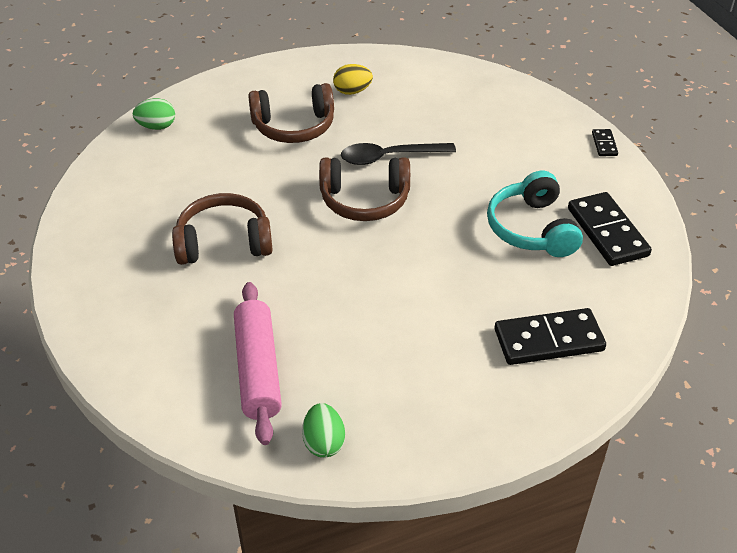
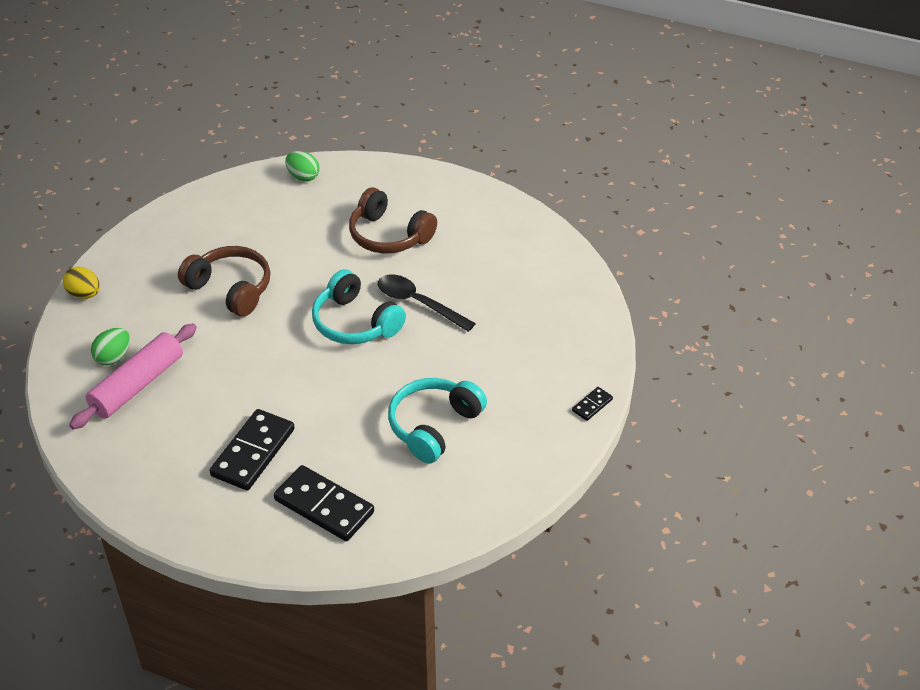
camera: 45 degrees right, 0 degrees up
green egg [302,403,345,458] -> green egg moved to [91,328,130,365]
brown headphones [319,157,410,221] -> turquoise headphones [312,269,406,344]
yellow egg [333,64,373,95] -> yellow egg moved to [63,266,100,299]
black domino [568,192,652,266] -> black domino moved to [209,409,295,490]

